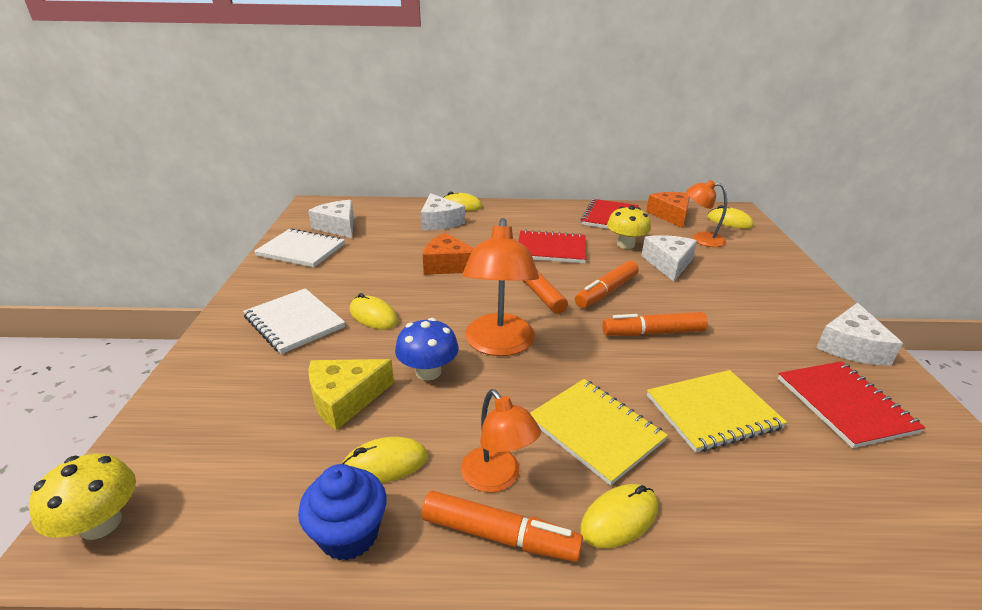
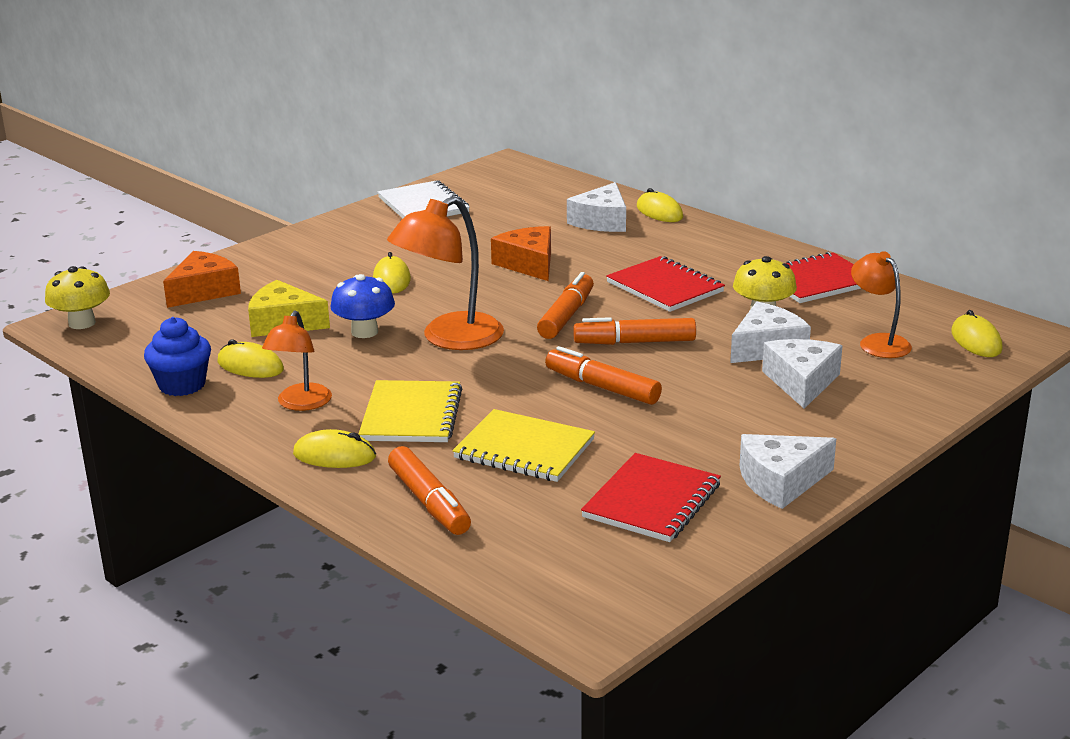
camera: 45 degrees right, 5 degrees down
white notebook [243,288,345,354] -> none
white cheese [308,200,354,238] -> white cheese moved to [762,339,842,409]
orange marker [421,491,583,562] -> orange marker moved to [388,446,471,535]
orange cheese [646,192,690,228] -> orange cheese moved to [163,251,241,308]

